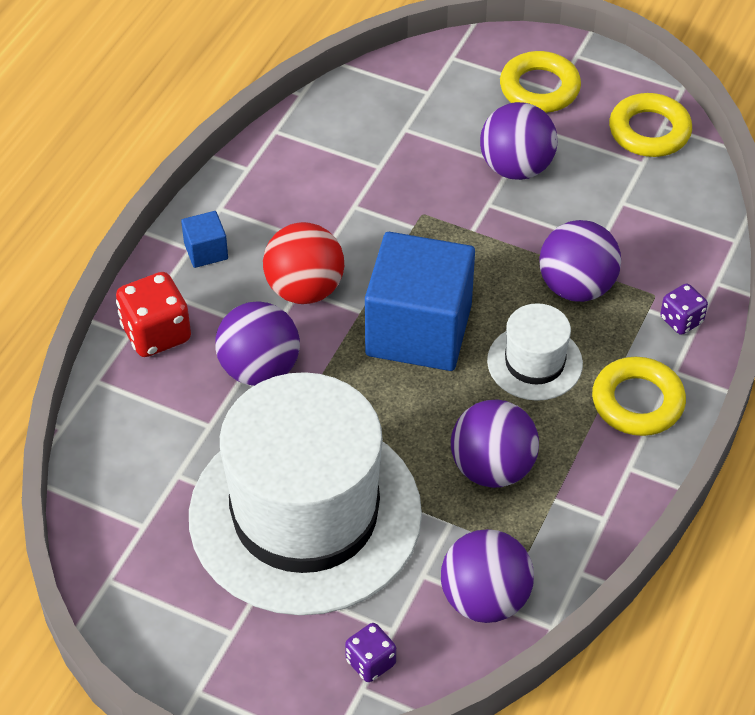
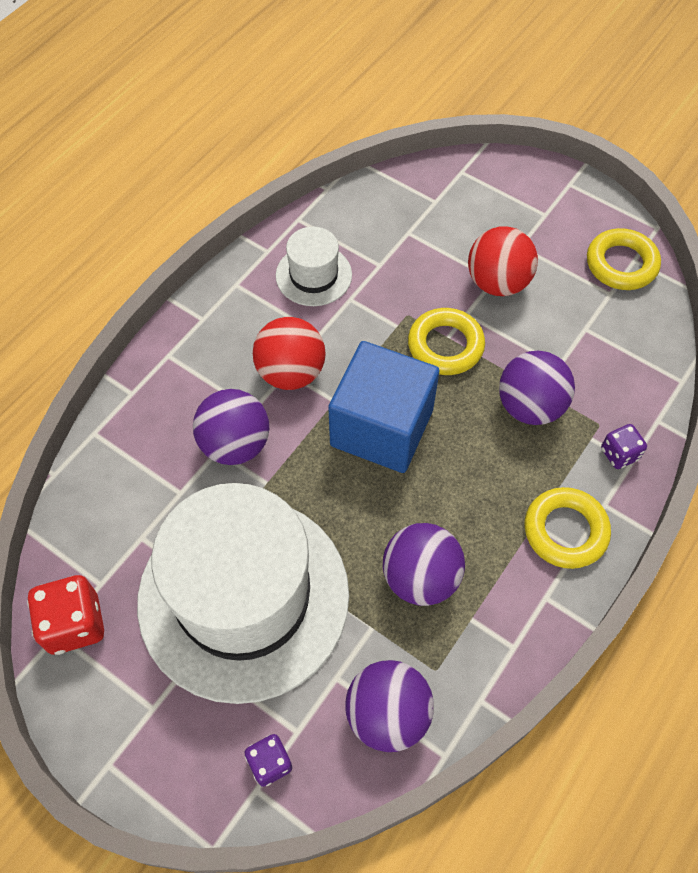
camera: 10 degrees right, 10 degrees up
red dice [116,272,191,357] -> red dice moved to [27,575,104,655]
blue cube [181,211,228,268] -> none
purple ball [480,102,557,180] -> red ball [468,227,538,296]
white hat [487,303,583,401] -> white hat moved to [276,227,352,306]
yellow ring [500,51,581,113] -> yellow ring moved to [408,308,485,375]

